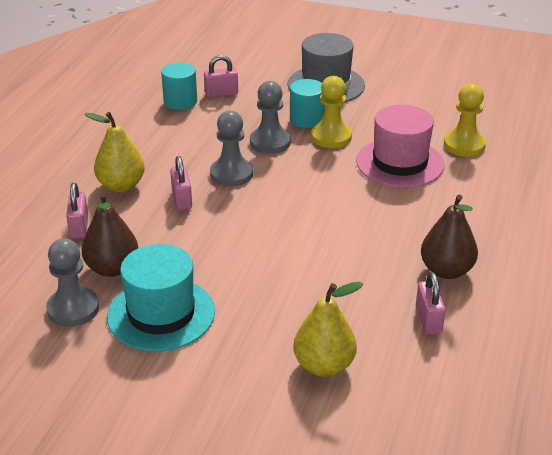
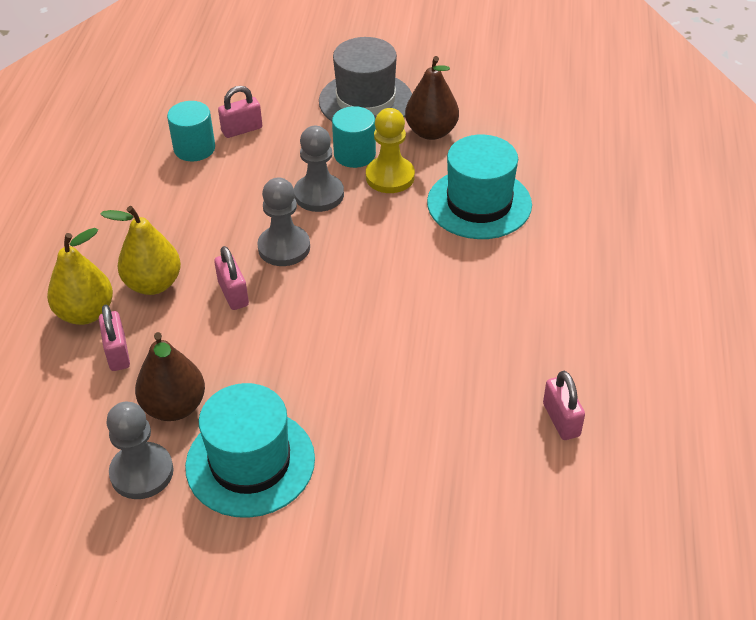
camera: 10 degrees left, 10 degrees up
yellow pear [293,282,363,377] -> yellow pear moved to [47,228,113,325]
pink hat [356,105,445,188] -> turquoise hat [427,135,532,239]
brown pear [421,194,478,279] -> brown pear moved to [405,56,459,140]
yellow pawn [444,83,486,157] -> none

